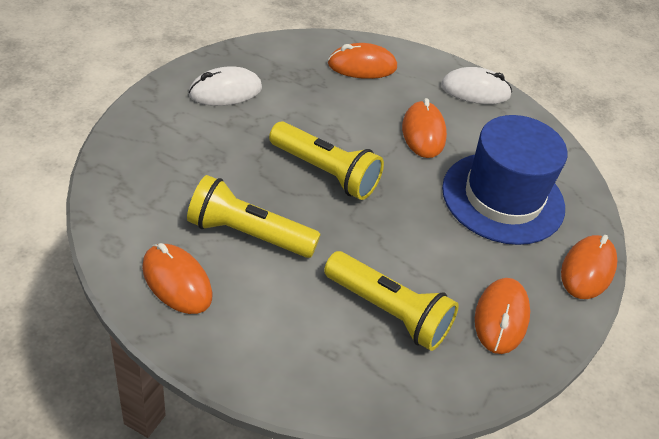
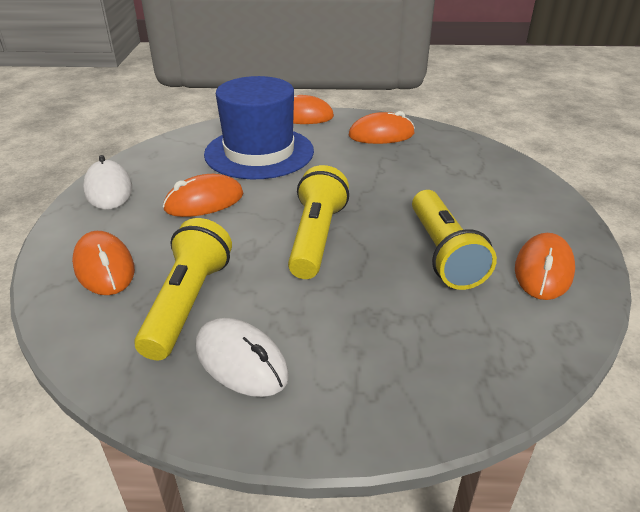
camera: 110 degrees left, 10 degrees down
yellow flashlight [324,251,459,351] -> yellow flashlight moved to [134,218,232,360]

